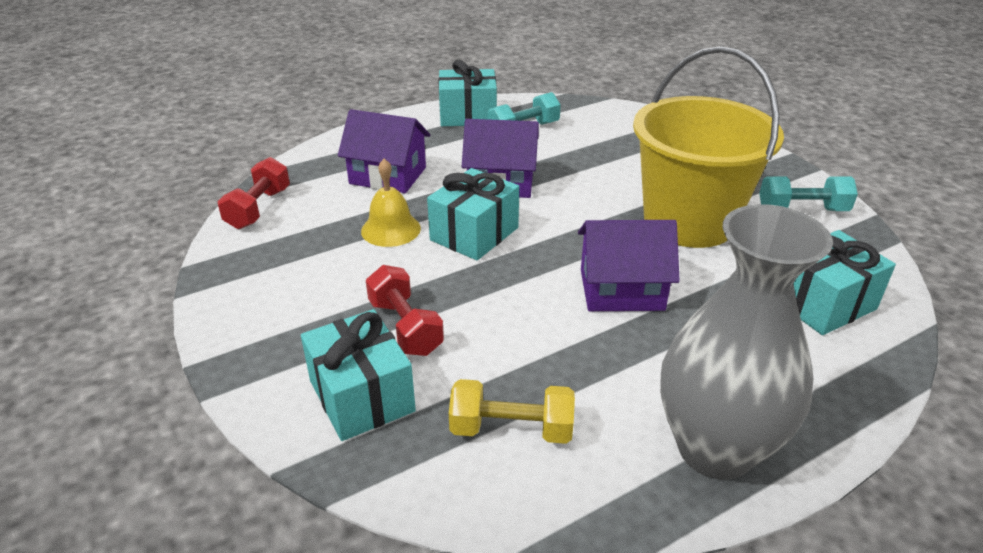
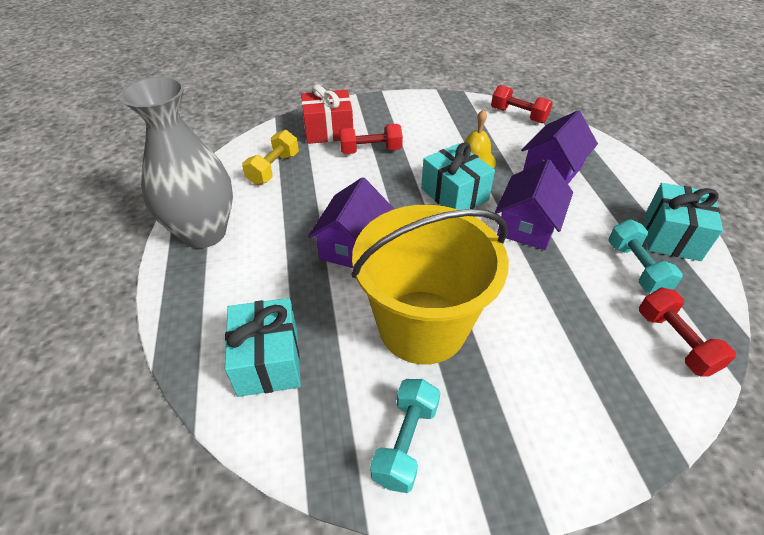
camera: 110 degrees right, 10 degrees up
turquoise gift [301,309,416,441] -> red gift [301,84,353,144]
none -> red dumbbell [639,287,736,376]

